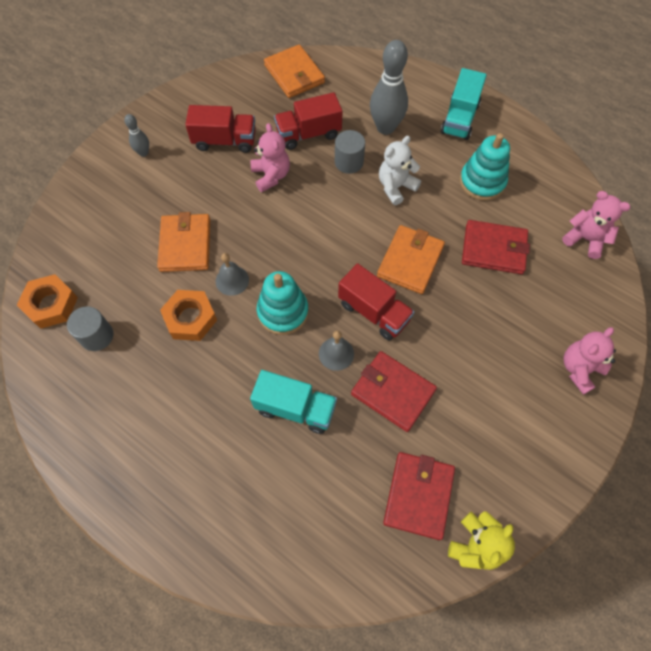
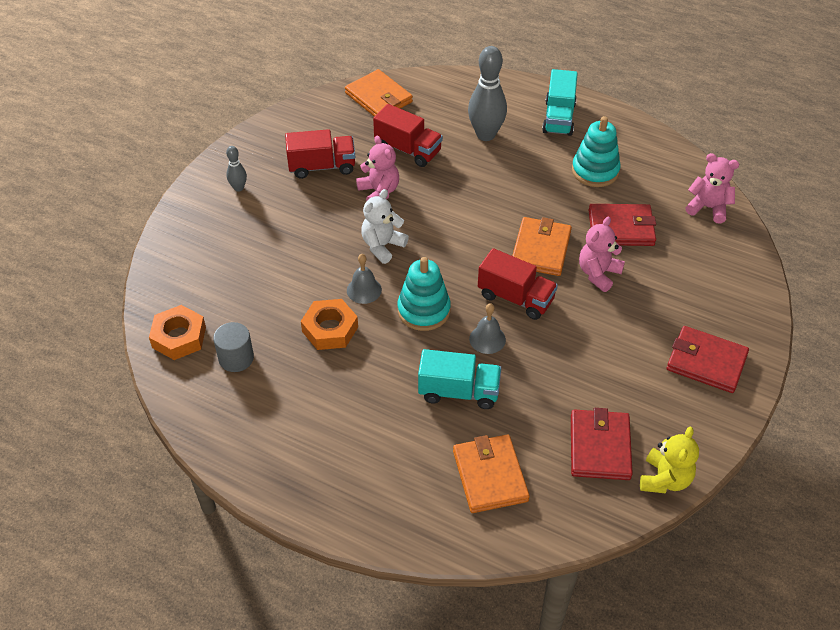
camera: 10 degrees left, 15 degrees down
orange wallet [157,212,210,272] -> orange wallet moved to [453,435,530,513]
red truck [274,92,343,150] -> red truck turned 120 degrees counterclockwise [373,104,443,167]
grey cylinder [335,130,365,174] -> none
red wallet [351,351,437,432] -> red wallet moved to [667,326,749,393]
white teddy bear [379,136,421,205] -> white teddy bear moved to [361,189,409,264]
pink teddy bear [563,327,616,395] -> pink teddy bear moved to [579,216,625,292]

